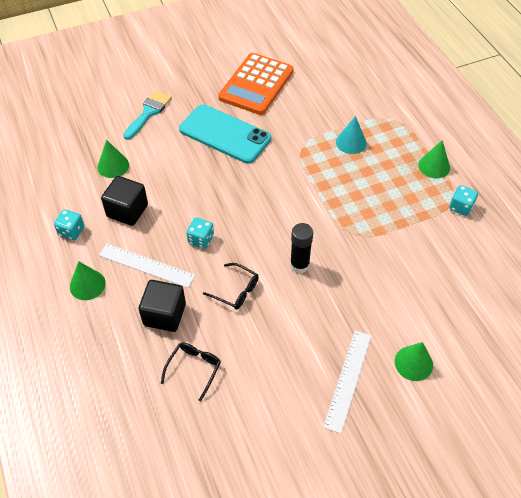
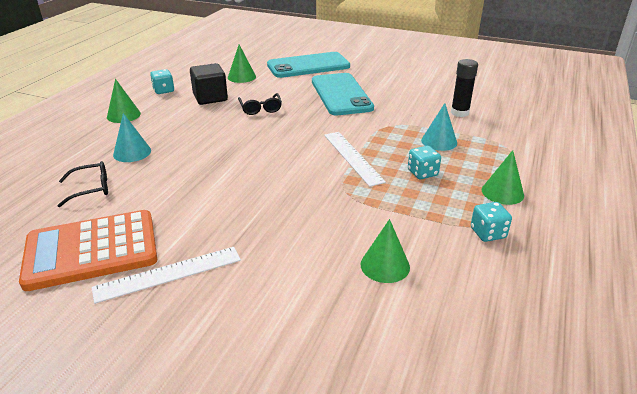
camera: 45 degrees right, 20 degrees down
white ruler [99,244,195,288] -> white ruler moved to [324,132,386,187]
turquoise brush [123,90,172,140] -> turquoise phone [267,52,350,78]
black cube [138,280,186,332] -> turquoise cone [113,113,151,162]
turquoise dice [186,218,214,249] -> turquoise dice moved to [408,146,441,179]
black glasses [203,263,259,309] -> black glasses moved to [238,93,282,115]
orange calculator [218,53,293,115] -> orange calculator moved to [19,210,157,291]
black glue stick [290,223,313,273] -> black glue stick moved to [451,59,478,117]
green cone [395,342,433,381] -> green cone moved to [360,219,410,283]

